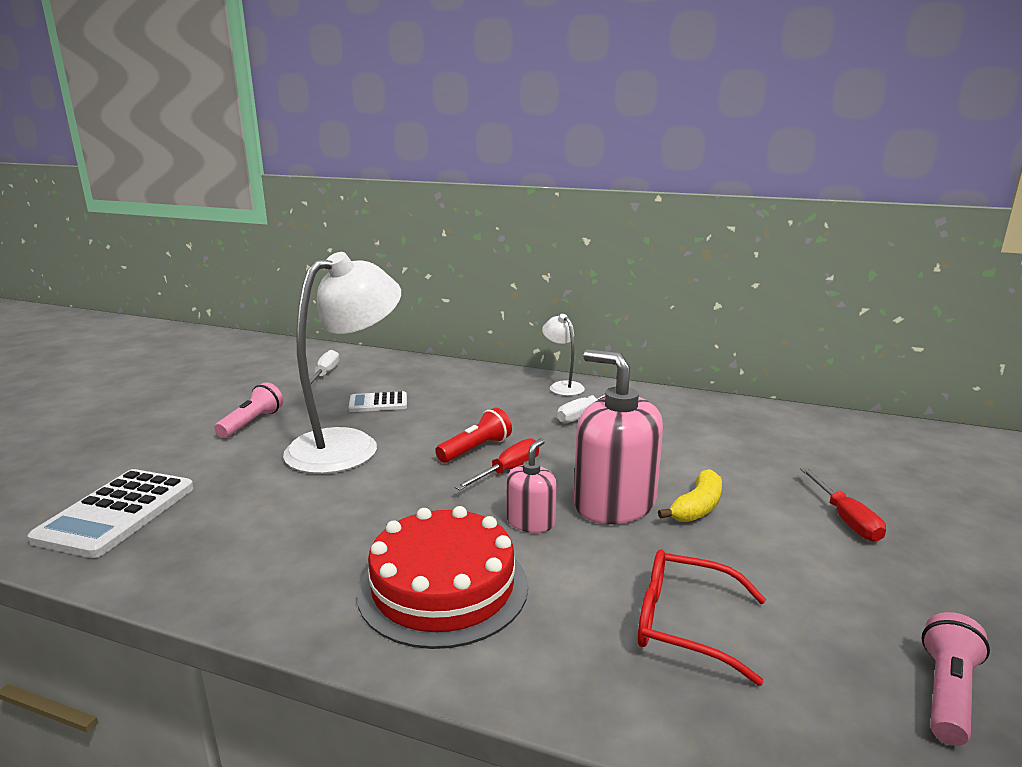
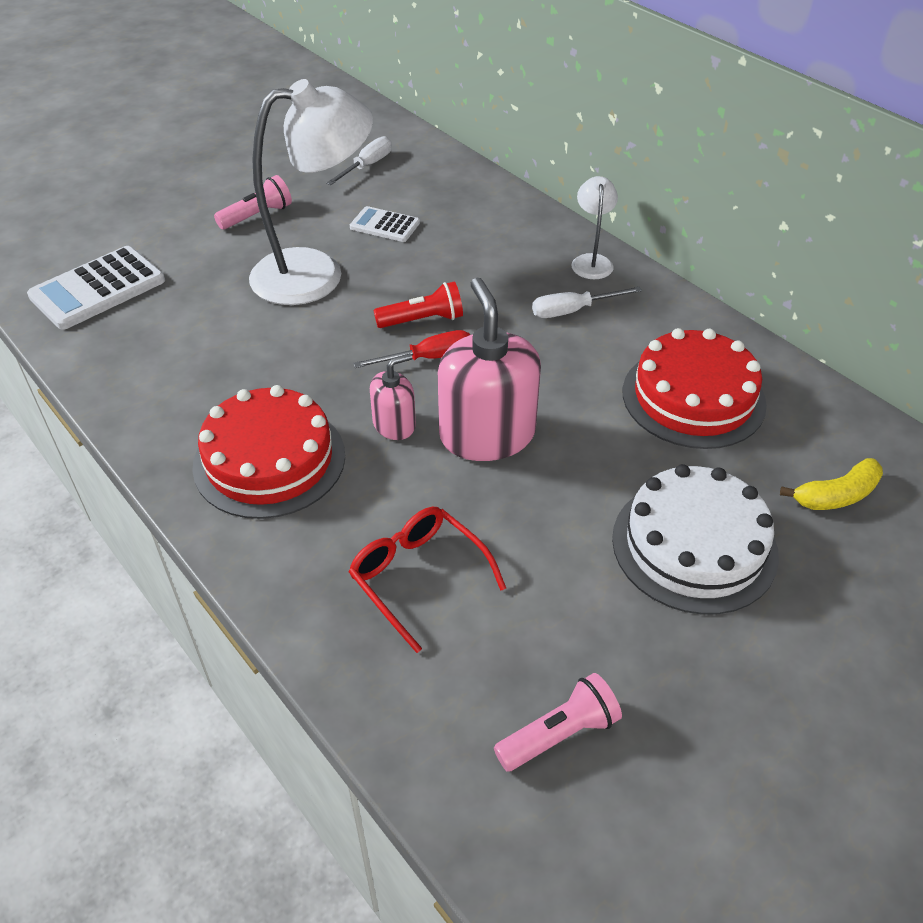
camera: 30 degrees right, 25 degrees up
yellow banana [658,469,722,522] -> yellow banana moved to [780,458,883,510]
red screwdriver [800,467,886,542] -> white cake [612,464,779,615]
none -> red cake [623,328,767,449]

